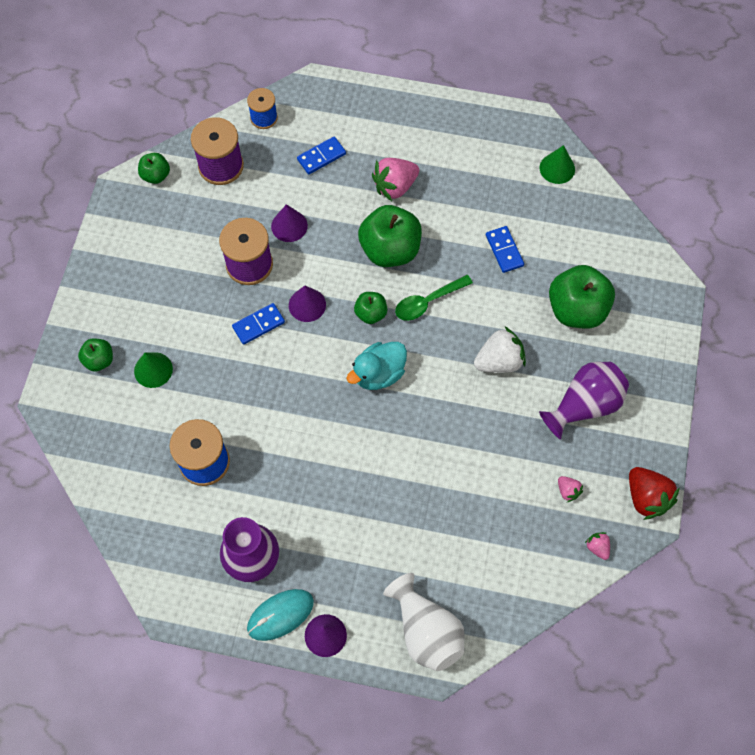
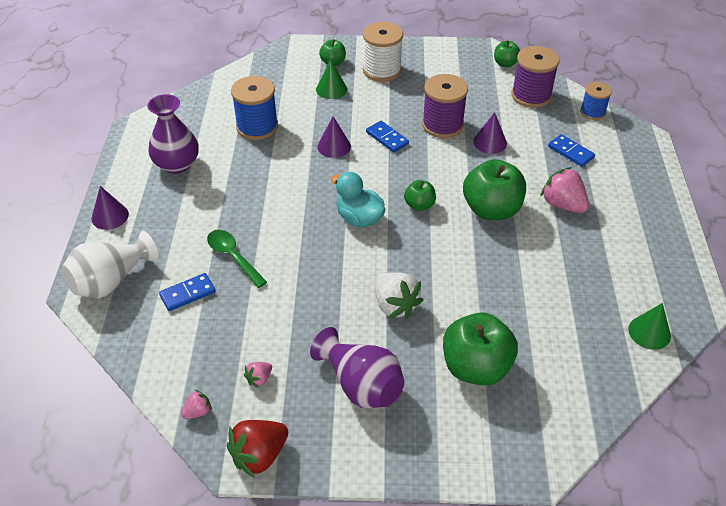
camera: 80 degrees right, 20 degrees down
turquoise mouse [247,589,314,641] -> none
purple cone [289,286,326,322] -> purple cone moved to [317,116,351,158]
green spoon [395,275,473,321] -> green spoon moved to [207,230,267,288]
blue domino [486,226,524,273] -> blue domino moved to [159,273,215,311]
none -> white spool [363,22,403,82]

